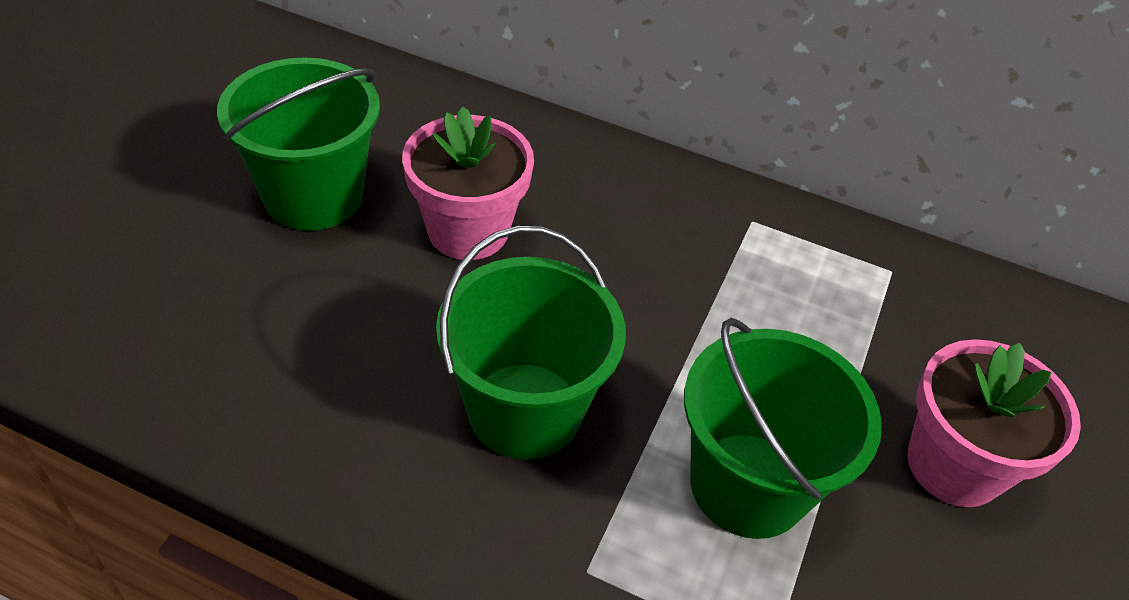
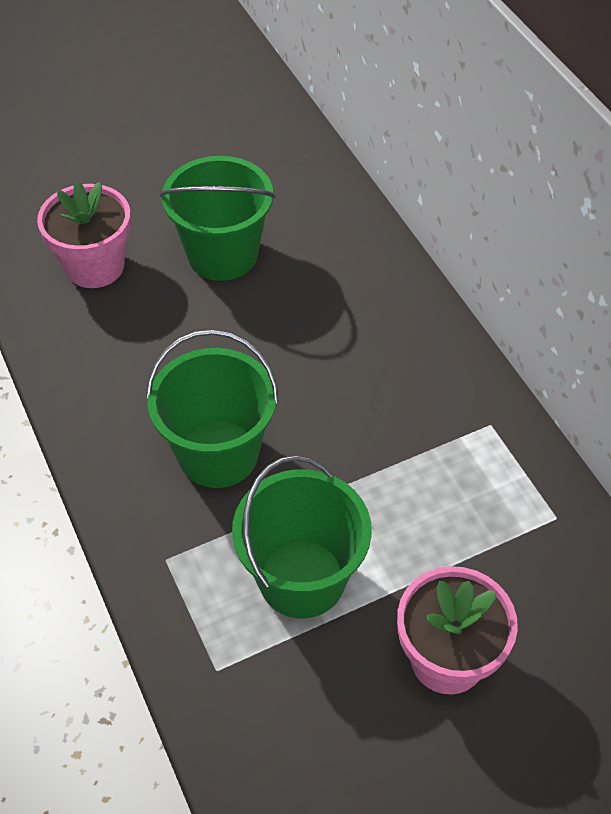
camera: 45 degrees right, 5 degrees up
pink flower pot [402,107,534,260] -> pink flower pot moved to [37,181,131,288]

